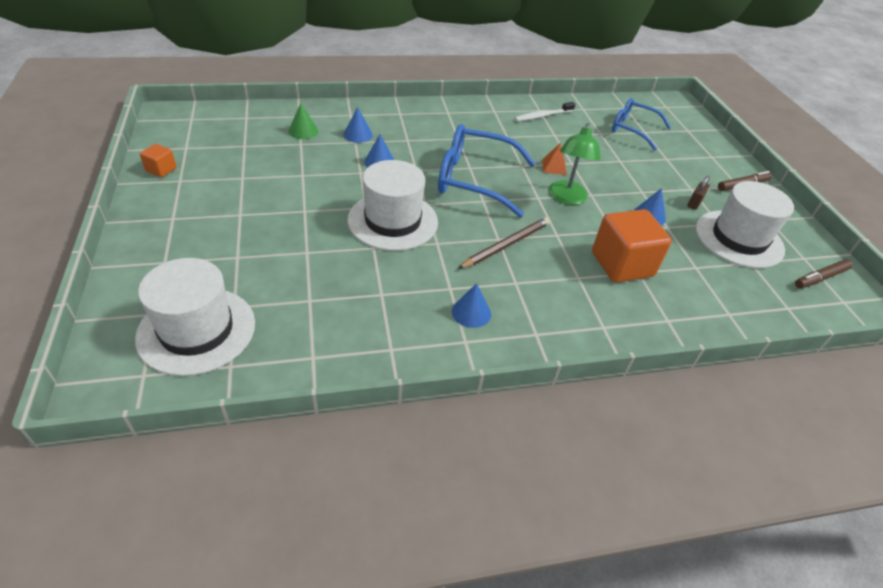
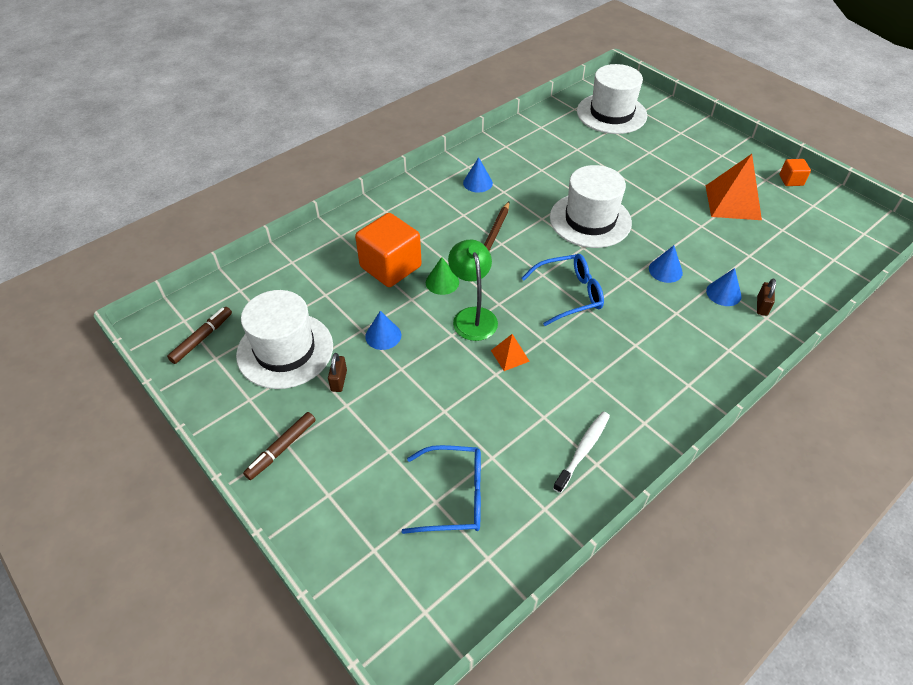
camera: 155 degrees right, 5 degrees up
green cone [289,103,318,139] -> green cone moved to [426,257,459,295]
blue glasses [438,124,536,217] -> blue glasses [521,254,604,326], size x0.65
none -> orange pyramid [706,154,762,220]
none -> brown padlock [757,278,776,316]

